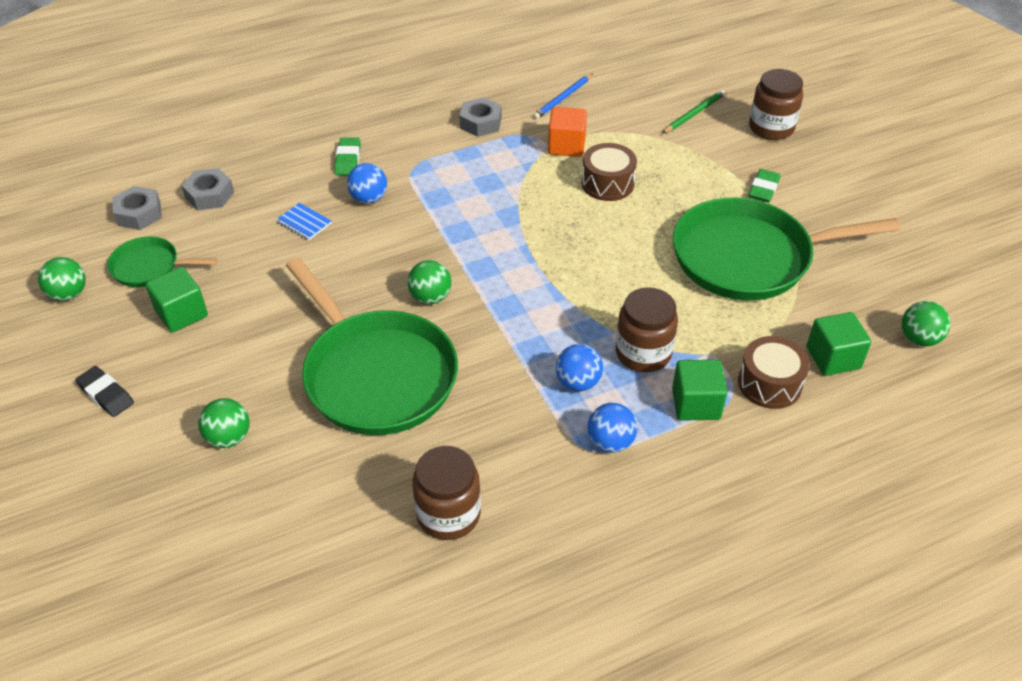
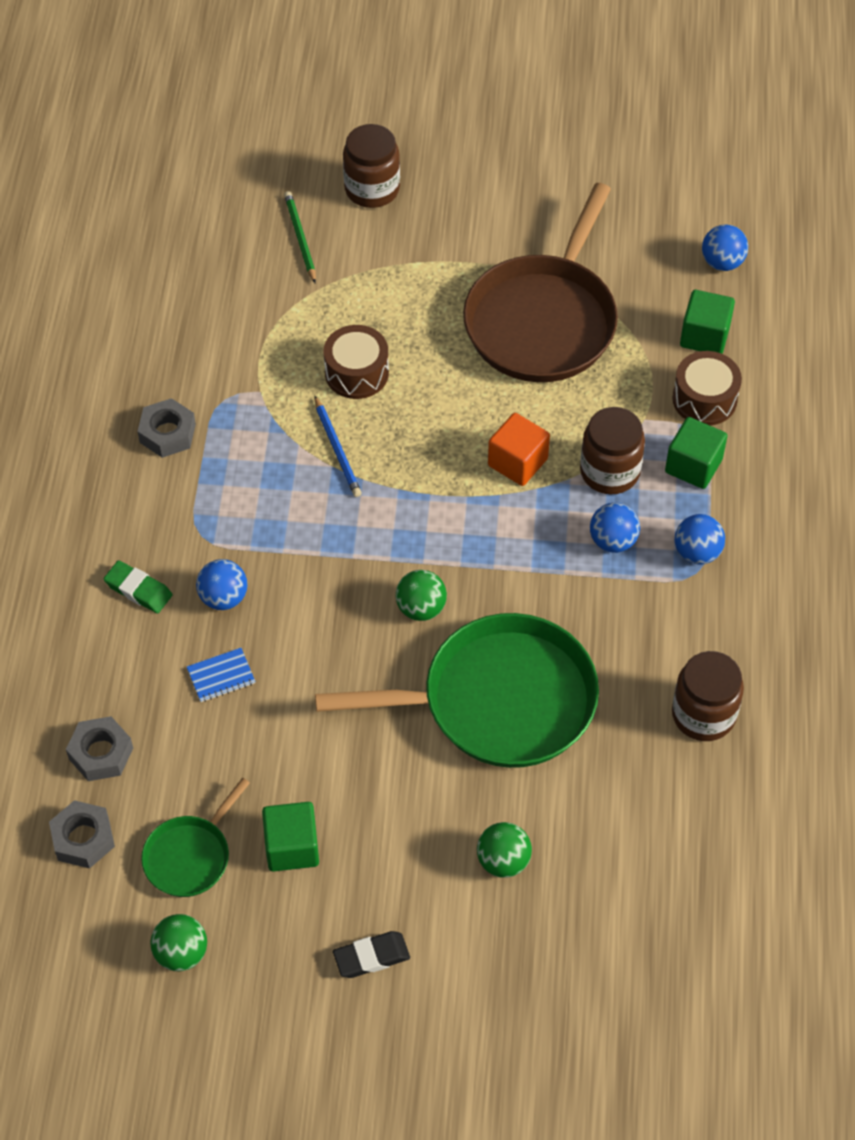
camera: 60 degrees left, 10 degrees up
blue pencil [533,73,593,119] -> blue pencil moved to [314,396,362,497]
orange cube [548,107,587,157] -> orange cube moved to [488,413,550,486]
green pan [673,198,901,300] -> brown pan [463,183,618,382]
green eraser [748,169,781,202] -> none
green ball [902,301,950,347] -> blue ball [702,225,748,271]

